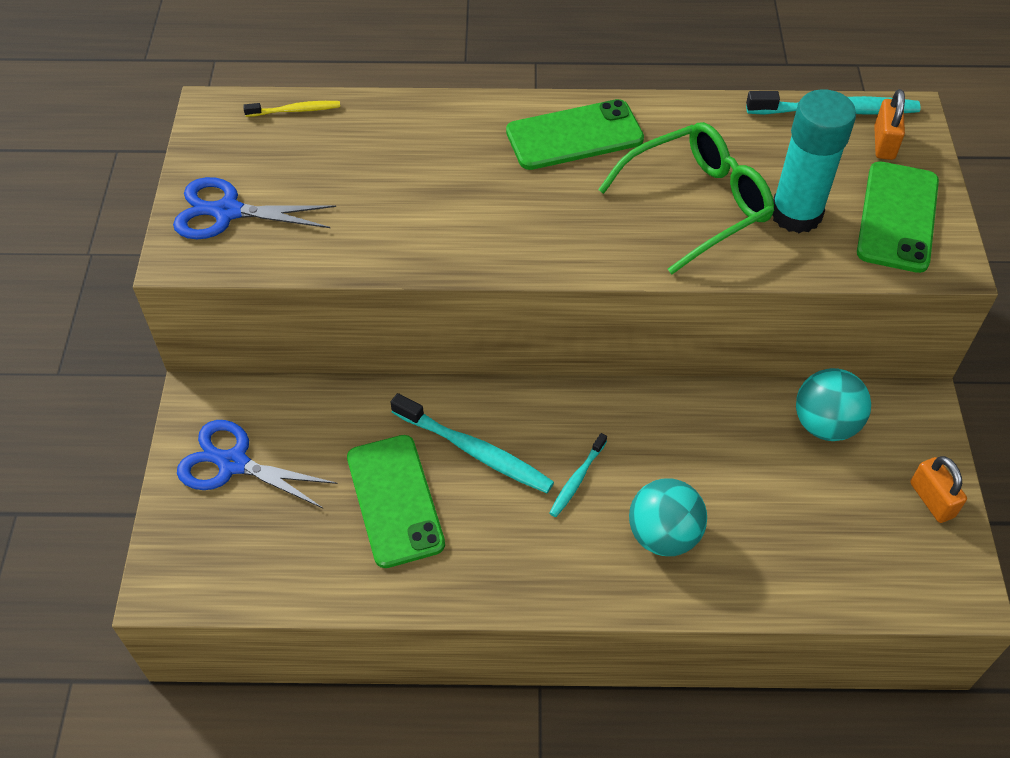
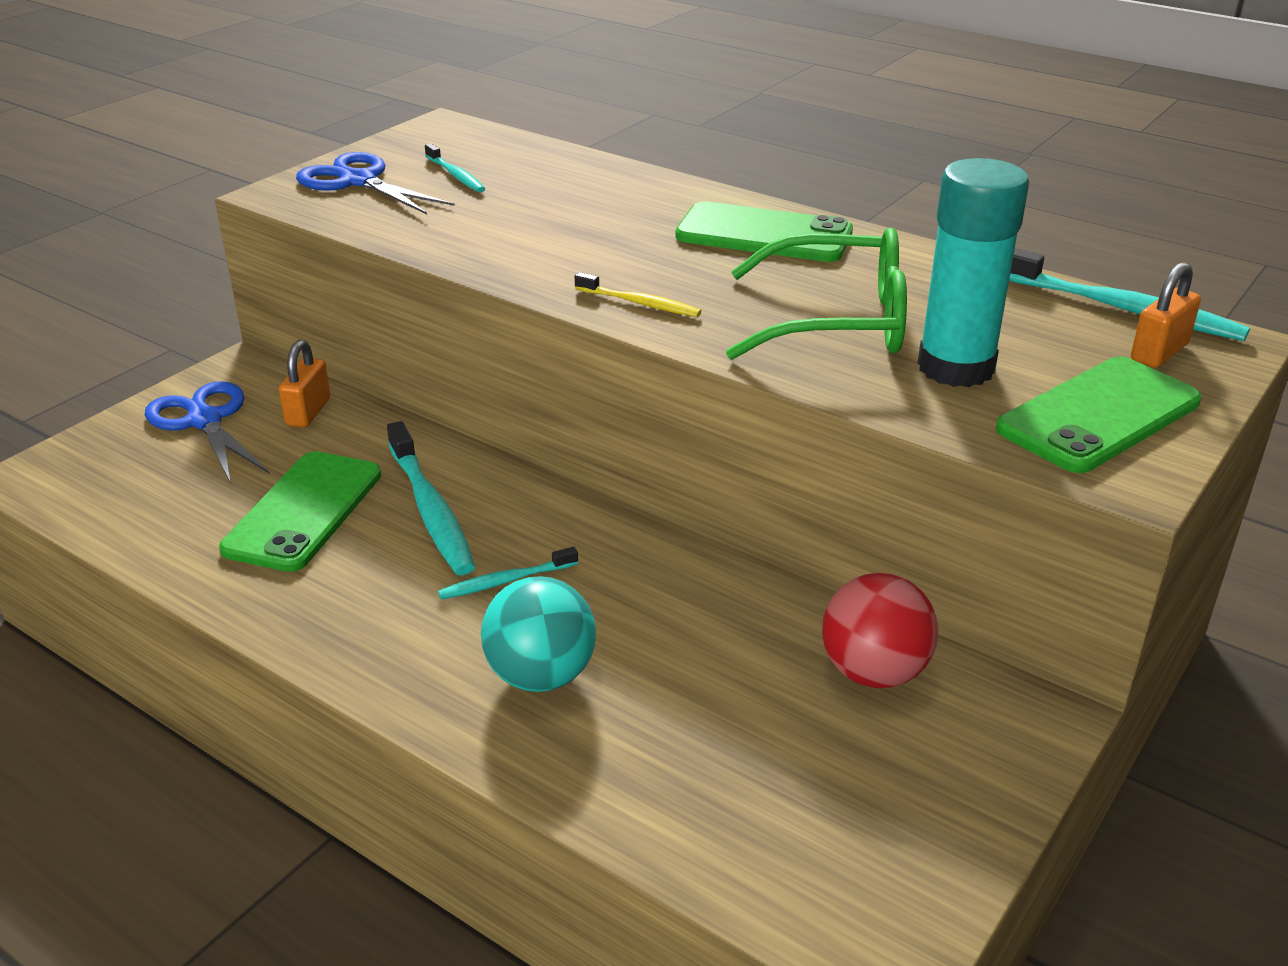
camera: 35 degrees right, 20 degrees down
yellow toothbrush [243,101,340,117] -> yellow toothbrush moved to [575,272,701,317]
turquoise ball [796,368,871,441] -> red ball [822,573,939,688]
orange padlock [910,456,967,523] -> orange padlock moved to [279,340,330,428]
none -> turquoise toothbrush [425,144,485,192]

